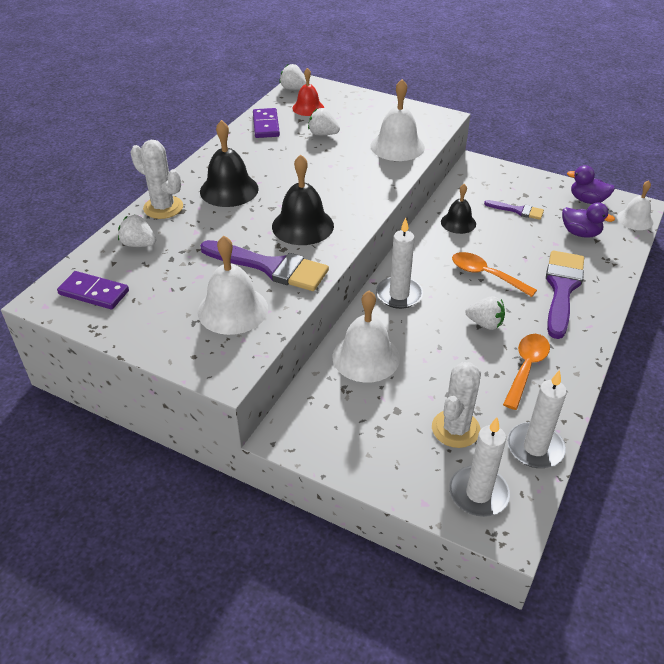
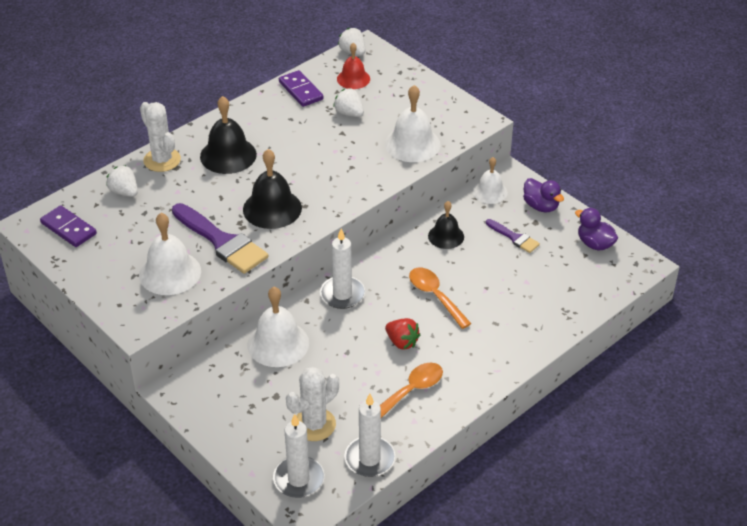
camera: 20 degrees right, 0 degrees up
purple domino [253,108,280,138] -> purple domino turned 45 degrees counterclockwise [279,70,324,107]
white strawberry [465,296,505,330] -> red strawberry [385,318,420,350]
purple brush [546,250,584,339] -> none
purple duck [562,202,615,238] -> purple duck moved to [523,178,564,212]
white bell [617,180,654,230] -> white bell moved to [473,157,508,204]

